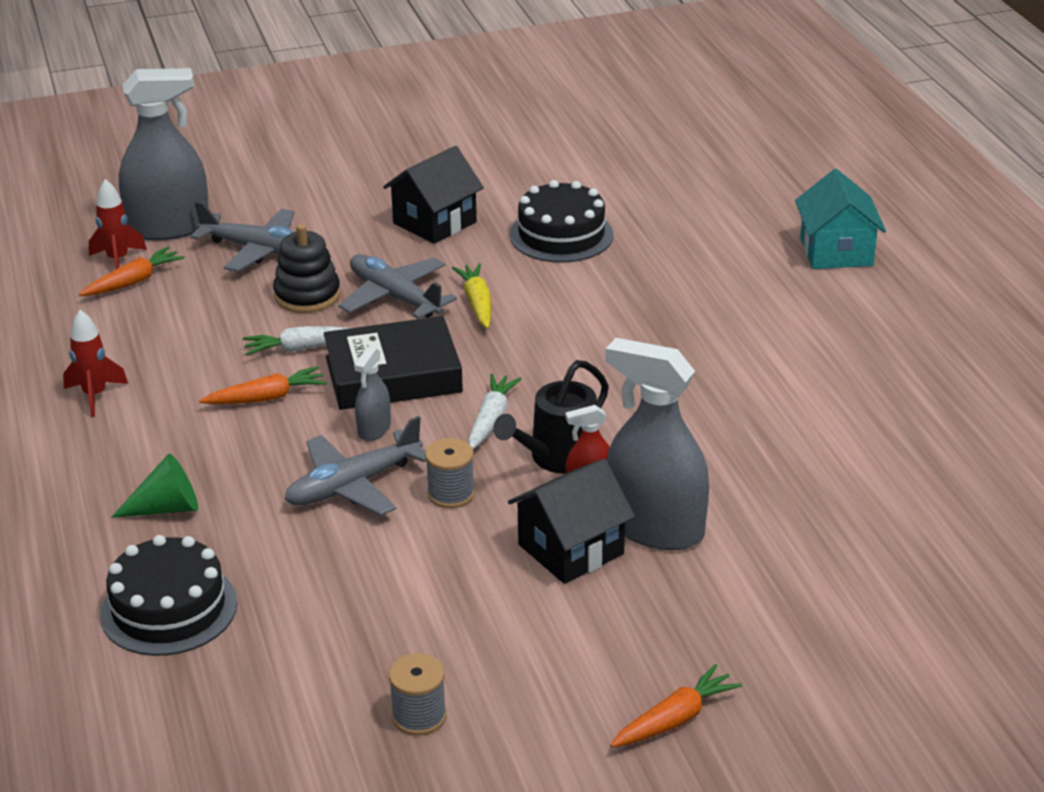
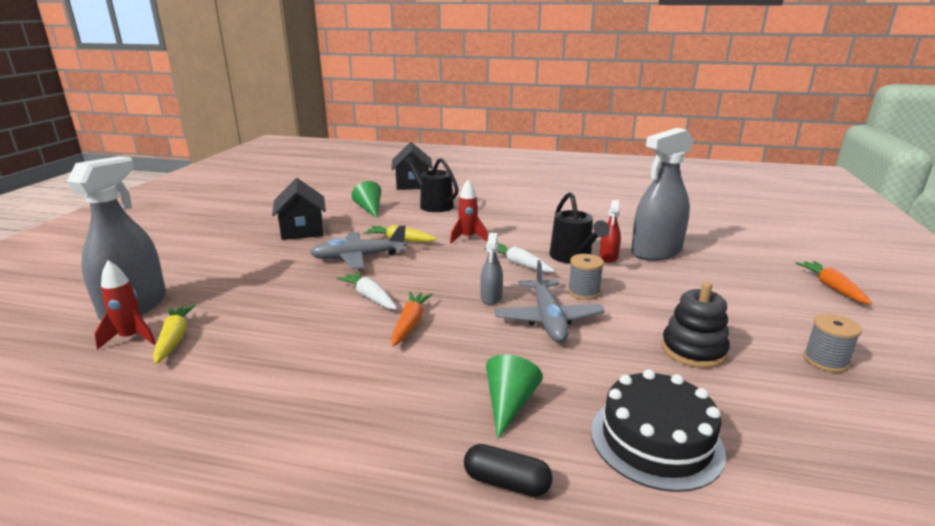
camera: 60 degrees left, 10 degrees down
red rocket [63,310,128,417] -> red rocket moved to [450,180,488,243]
orange carrot [79,247,185,296] -> yellow carrot [153,304,196,364]
grey plane [190,201,295,272] -> none
white carrot [243,326,350,356] -> white carrot turned 120 degrees clockwise [336,271,397,310]
black stacking toy [273,224,341,313] -> black stacking toy moved to [662,282,730,368]
black book [324,316,463,410] -> none
grey spray bottle [354,347,391,441] -> grey spray bottle turned 45 degrees clockwise [480,233,503,305]
black house [508,459,635,584] -> black house moved to [391,142,433,190]
black cake [510,180,614,263] -> green cone [352,181,381,218]
turquoise house [795,169,886,269] -> none
none -> black watering can [403,156,458,212]
none -> black capsule [464,444,552,497]

